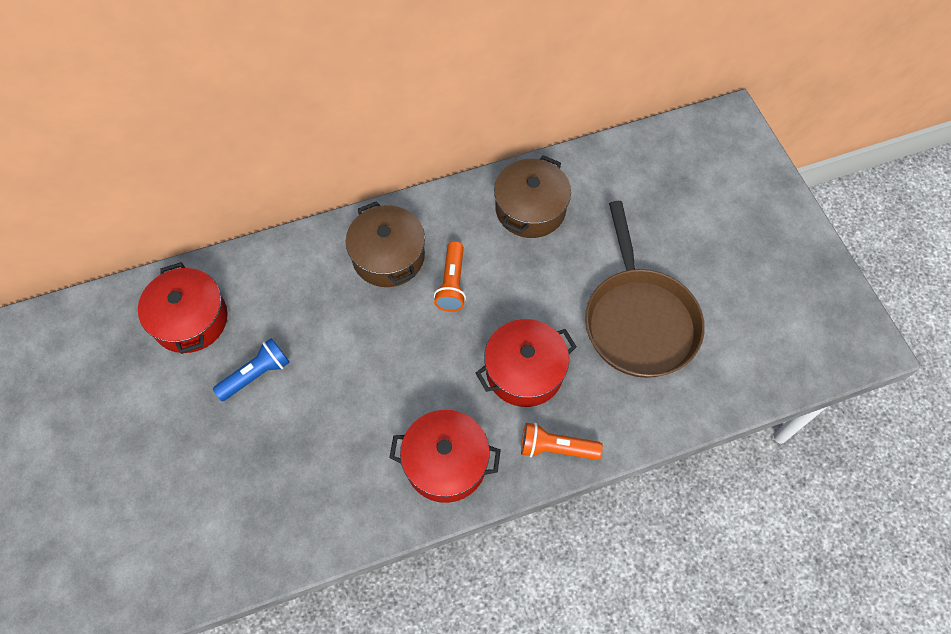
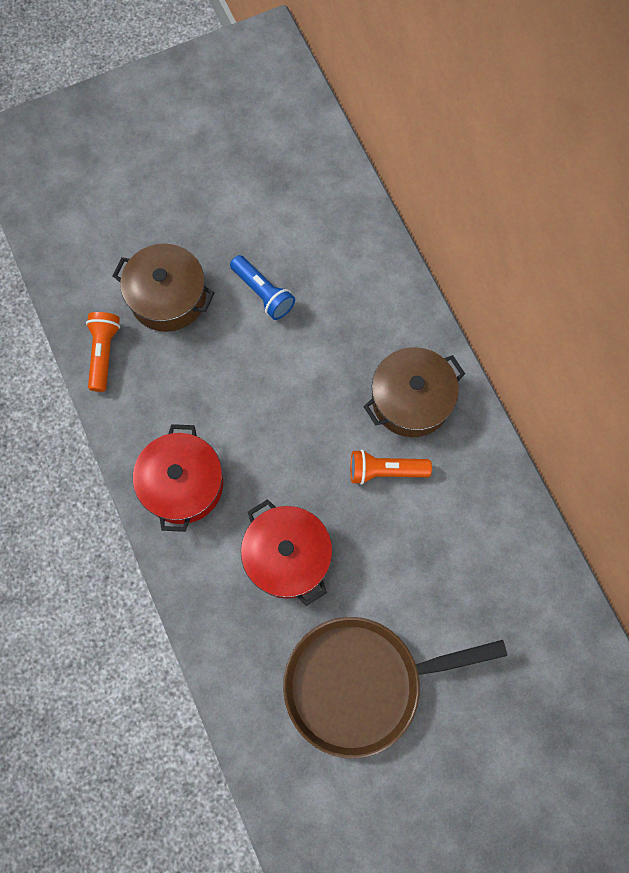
camera: 85 degrees right, 10 degrees up
red pot [138,262,228,354] -> none
brown pot [494,155,571,238] -> brown pot moved to [112,244,215,332]
orange flashlight [521,423,603,460] -> orange flashlight moved to [86,312,120,392]

